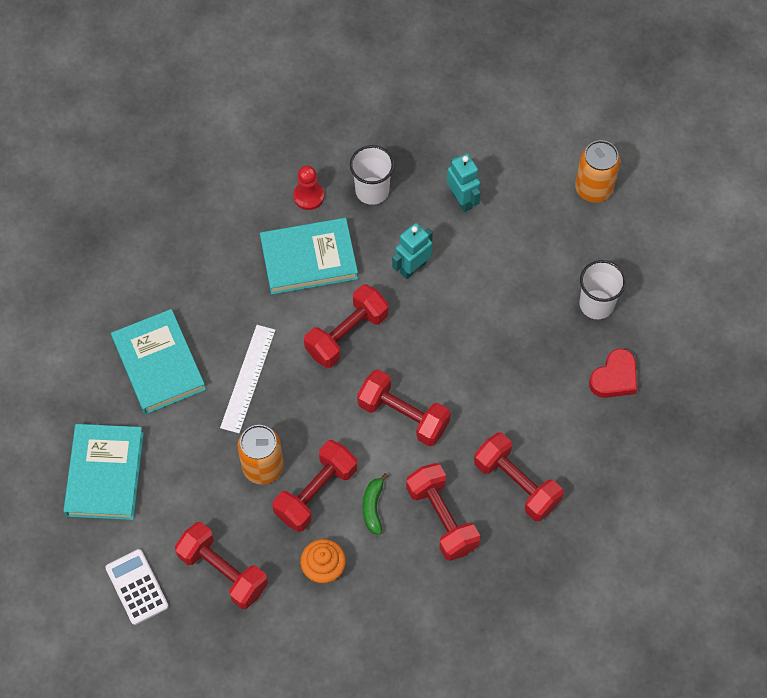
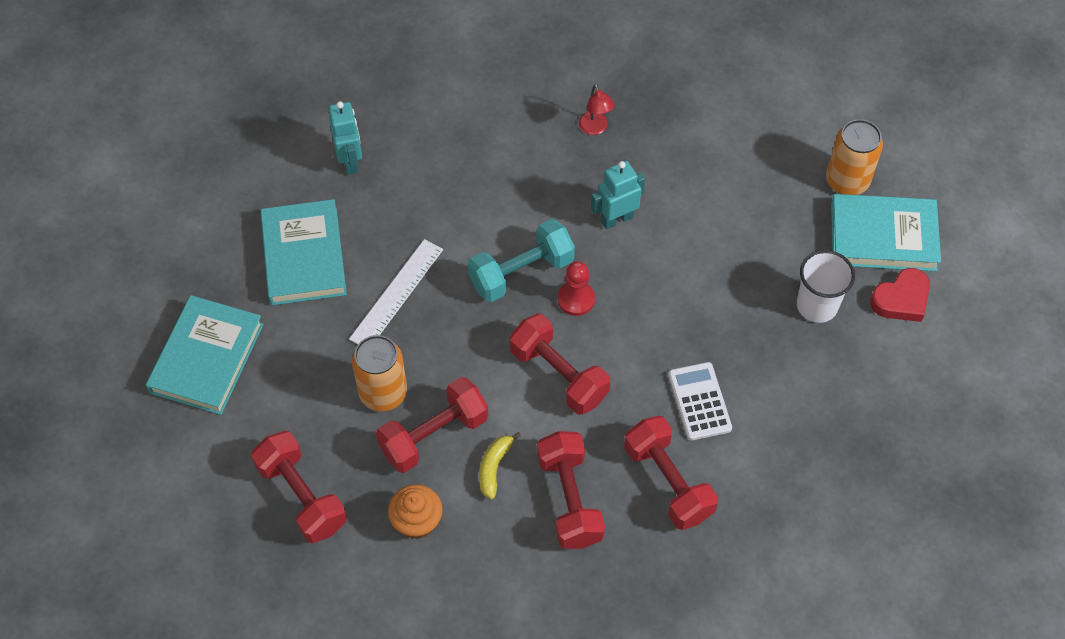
camera: 15 degrees right, 5 degrees down
white calculator [105,549,169,625] -> white calculator moved to [668,362,732,441]
turquoise book [260,218,358,295] -> turquoise book moved to [831,194,941,271]
red pawn [293,166,324,210] -> red pawn moved to [558,261,595,316]
red dumbbell [304,284,389,368] -> turquoise dumbbell [468,219,575,302]
white cup [350,145,394,205] -> red lamp [579,84,614,135]
green banana [363,473,388,535] -> yellow banana [479,432,521,499]
turquoise robot [447,154,481,212] -> turquoise robot moved to [328,101,362,175]
red heart [589,349,637,398] -> red heart moved to [870,268,930,322]

